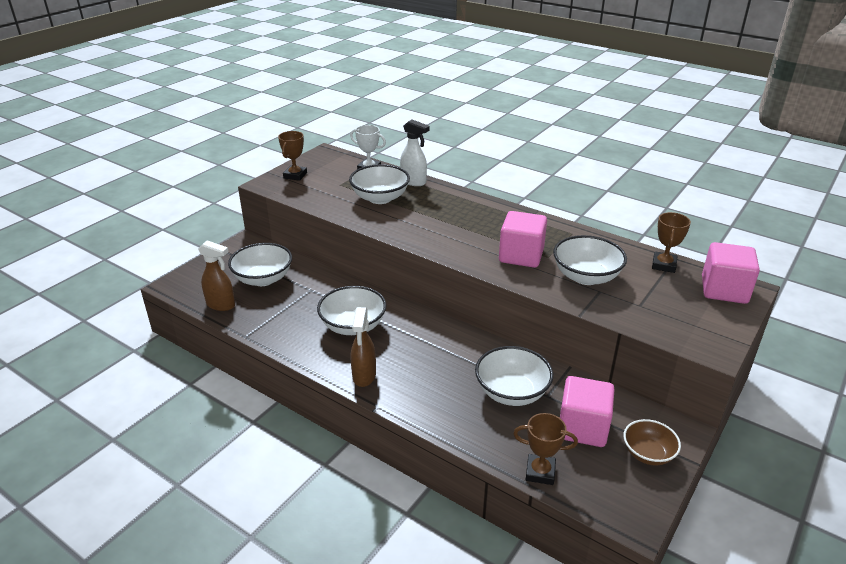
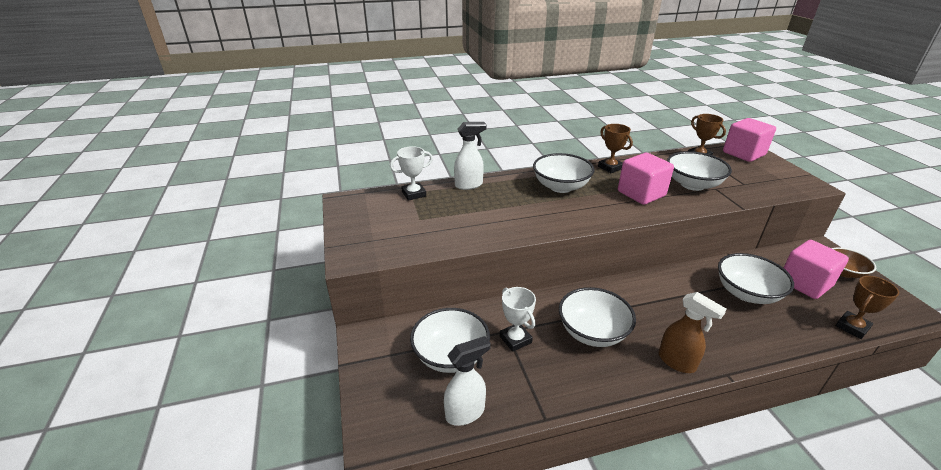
camera: 50 degrees left, 0 degrees up
brown spray bottle [198,240,235,311] -> white spray bottle [444,336,491,426]
brown trophy [278,131,307,181] -> brown trophy moved to [598,124,633,173]
white bowl [349,164,410,204] -> white bowl moved to [533,153,595,193]
none -> white trophy [500,287,536,352]

